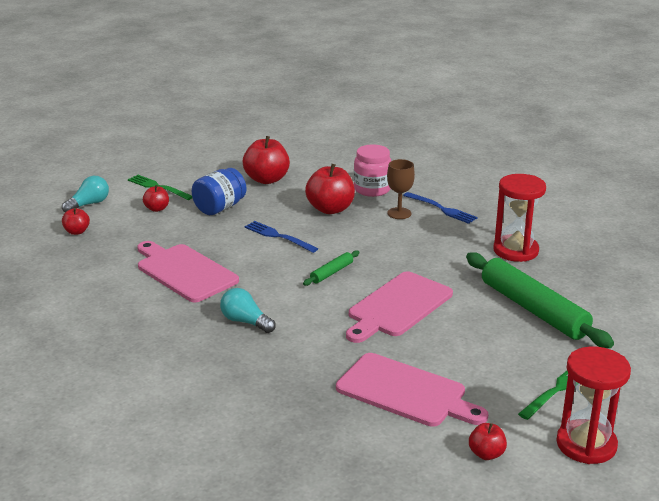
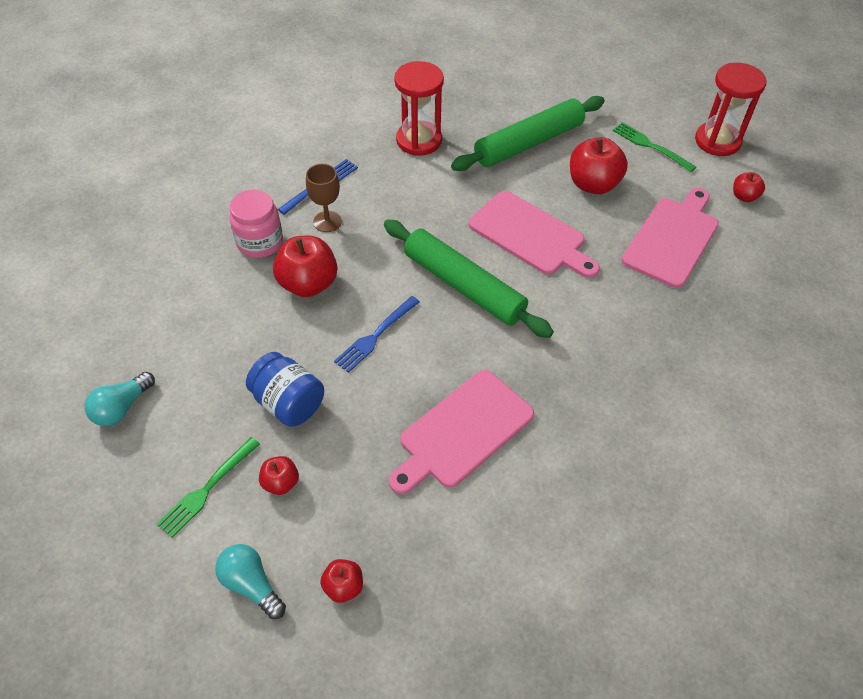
camera: 90 degrees left, 25 degrees up
turquoise light bulb [220,288,276,333] -> turquoise light bulb moved to [85,372,155,426]
red apple [243,136,290,184] -> red apple moved to [570,137,628,194]
green rolling pin [303,250,360,286] -> green rolling pin [384,220,554,338], size x2.27

